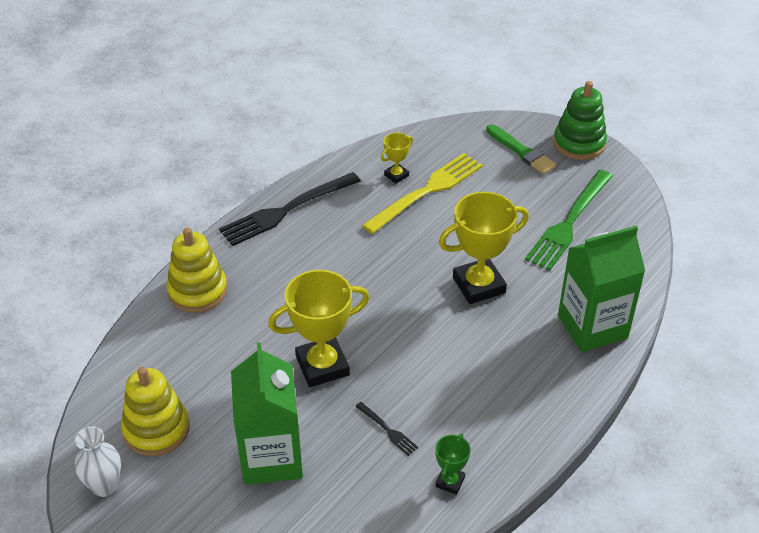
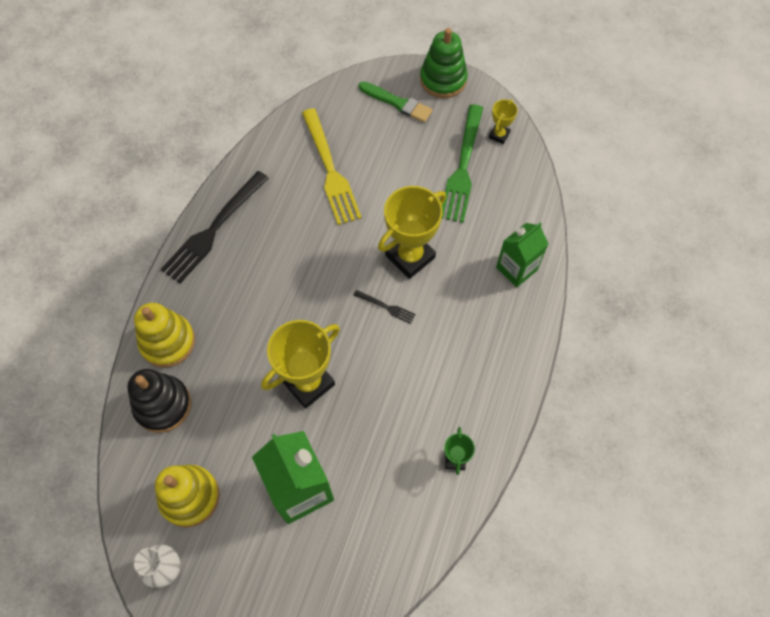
camera: 20 degrees left, 20 degrees up
black fork [355,402,418,456] -> black fork moved to [354,290,415,324]
yellow fork [362,153,483,234] -> yellow fork turned 135 degrees clockwise [302,108,362,225]
yellow trophy [381,133,413,184] -> yellow trophy moved to [489,99,518,144]
green carton [558,226,645,352] -> green carton [496,222,549,287], size x0.66
none -> black stacking toy [127,369,191,433]

